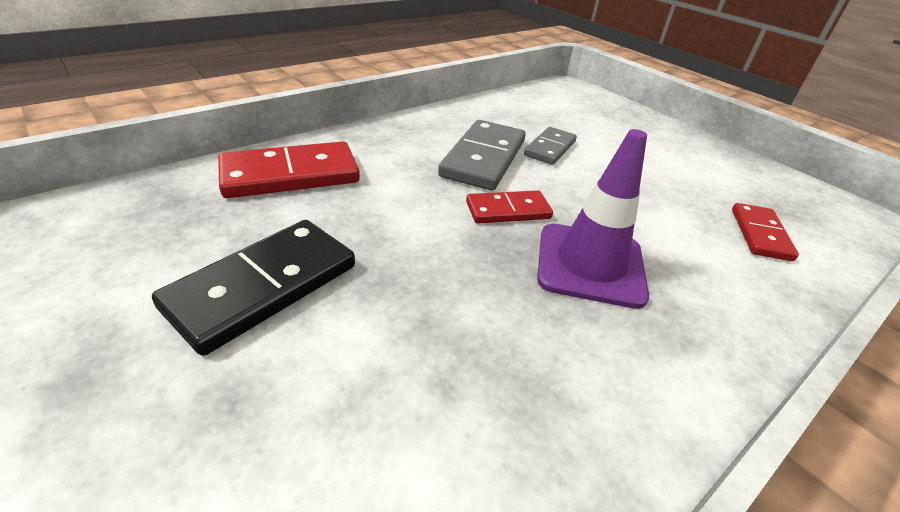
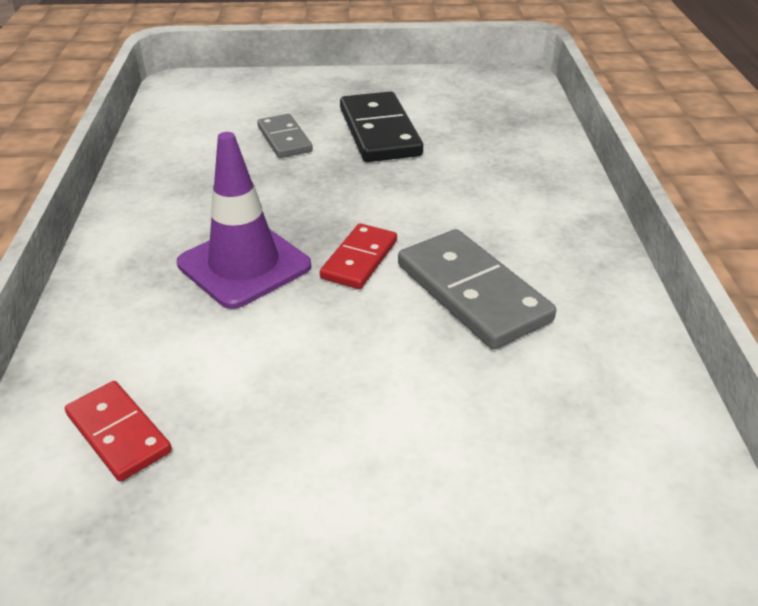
camera: 130 degrees right, 0 degrees up
red domino [218,141,360,198] -> none
grey domino [524,127,577,165] -> grey domino moved to [257,114,313,158]

